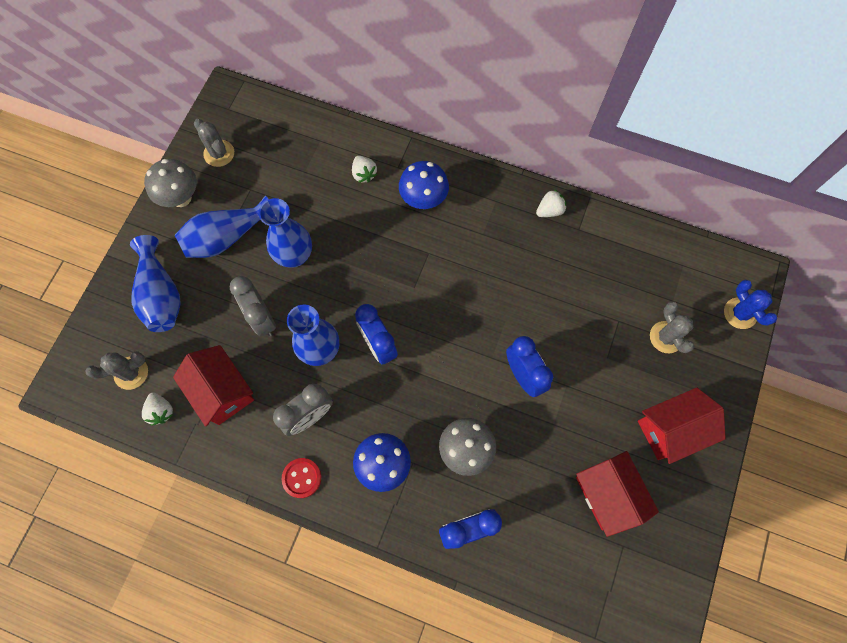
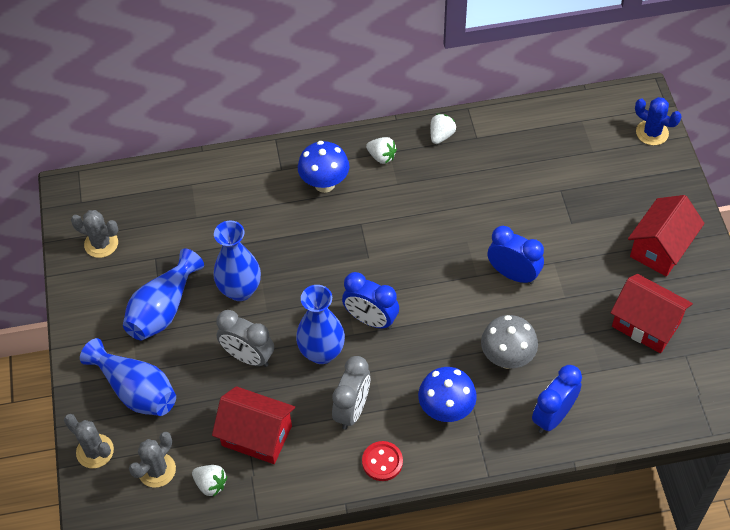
camera: 30 degrees left, 15 degrees down
grey mushroom [144,159,197,207] -> none
white strawberry [352,156,377,183] -> white strawberry moved to [366,137,397,164]
grey cactus [650,301,694,353] -> grey cactus moved to [64,414,114,468]

